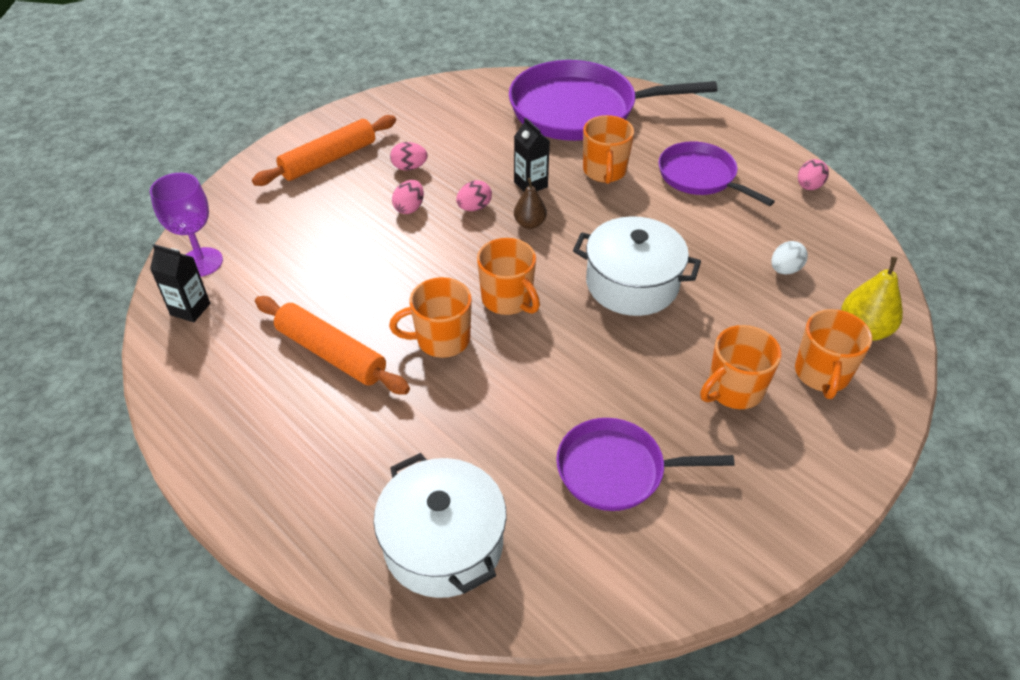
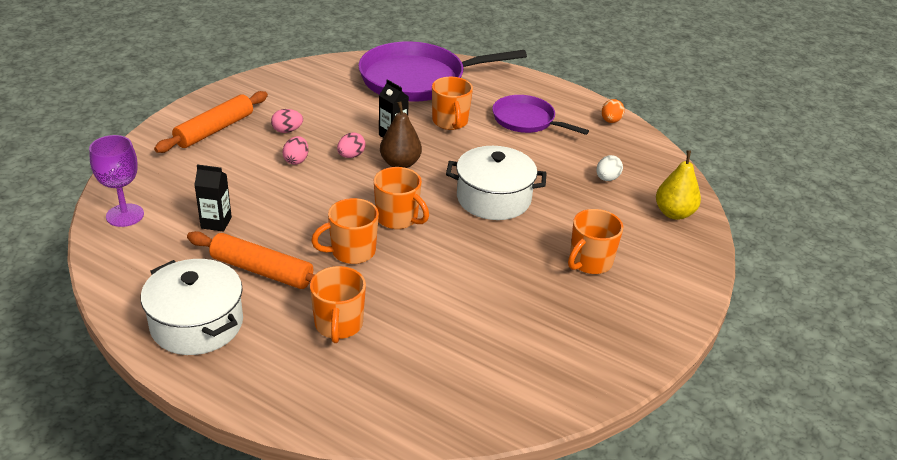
camera: 15 degrees left, 10 degrees down
black carton [150,244,210,322] -> black carton moved to [194,164,232,232]
white pot [374,453,507,598] -> white pot moved to [141,259,243,355]
brown pear [514,178,547,229] -> brown pear [380,101,422,168], size x1.53
purple pan [556,418,735,511] -> none
orange mug [795,309,872,399] -> orange mug moved to [310,266,366,343]
pink egg [798,159,829,190] -> orange egg [601,99,625,123]

